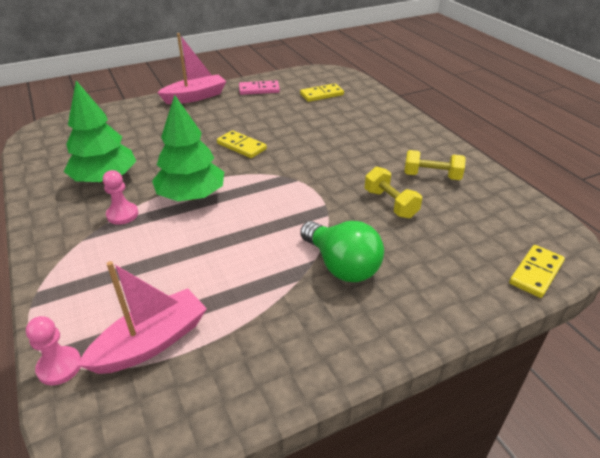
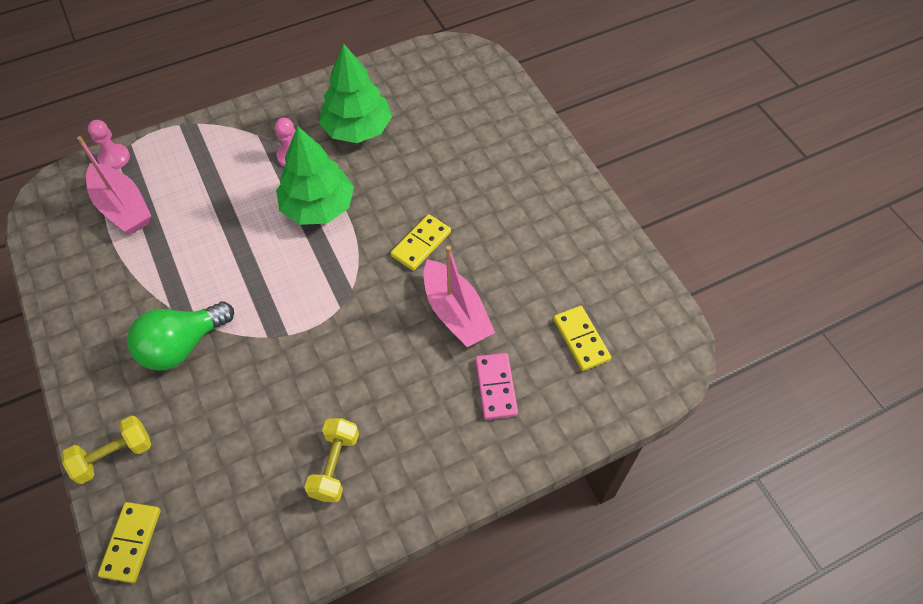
camera: 90 degrees right, 20 degrees up
pink boat [157,33,226,104] -> pink boat moved to [424,246,495,347]
pink domino [239,80,280,95] -> pink domino moved to [475,353,518,420]
yellow dumbbell [365,166,422,218] -> yellow dumbbell moved to [61,416,151,484]
yellow domino [509,245,565,298] -> yellow domino turned 60 degrees clockwise [98,502,161,583]

